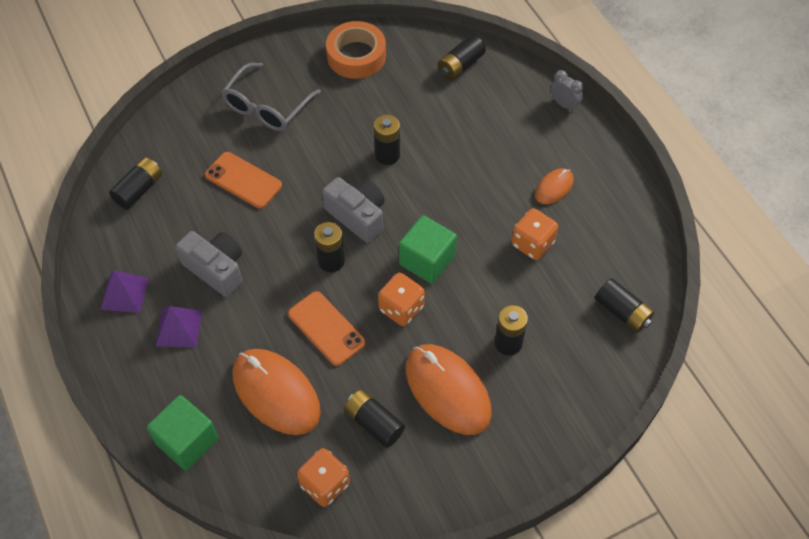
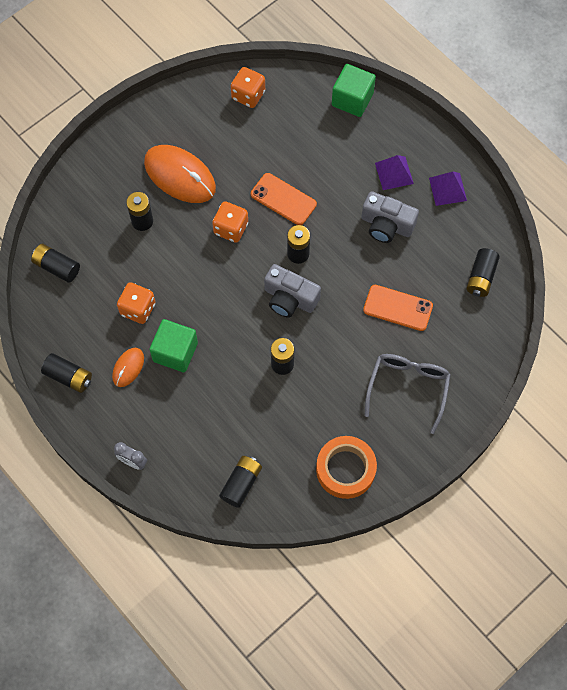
camera: 165 degrees right, 10 degrees up
orange mouse [232,349,321,435] -> none
black battery [344,389,405,448] -> black battery moved to [41,353,92,393]
green cube [399,215,457,284] -> green cube moved to [149,319,198,372]

